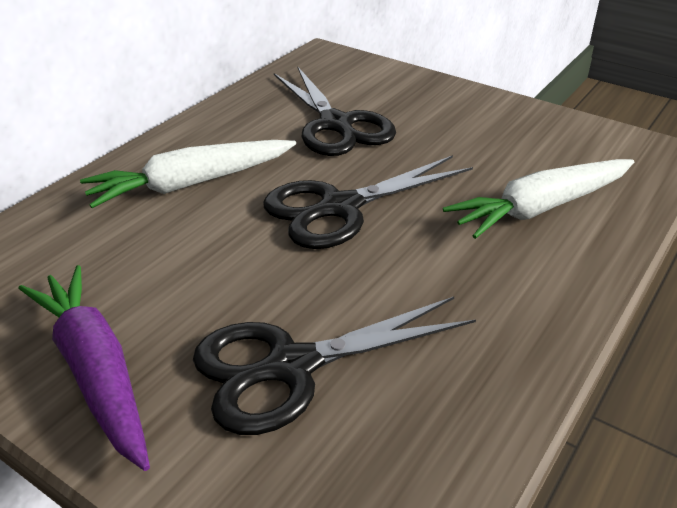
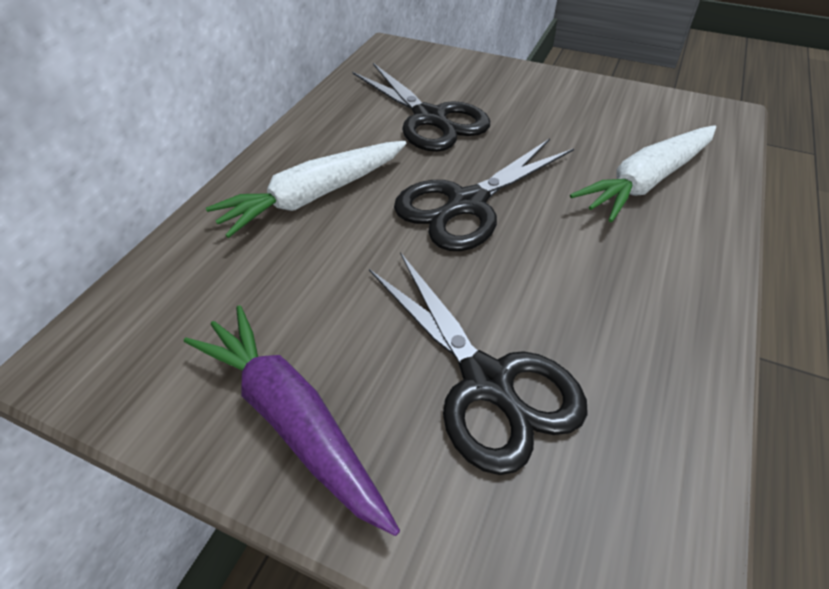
camera: 10 degrees left, 10 degrees up
black scissors [193,297,476,435] -> black scissors turned 90 degrees counterclockwise [369,252,588,475]

